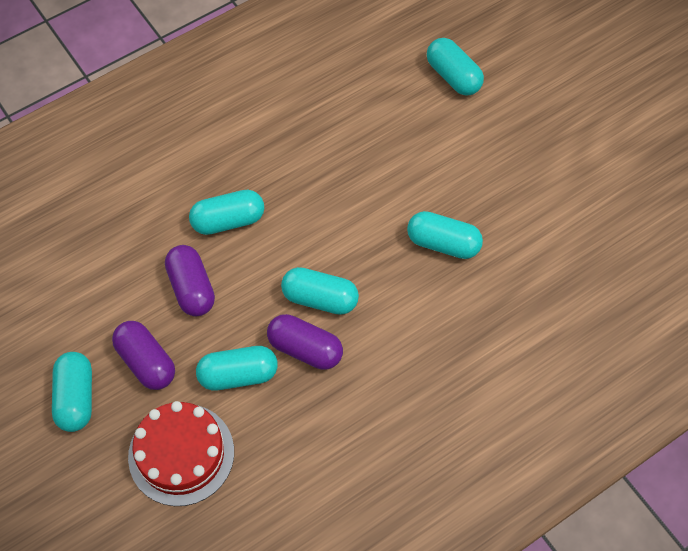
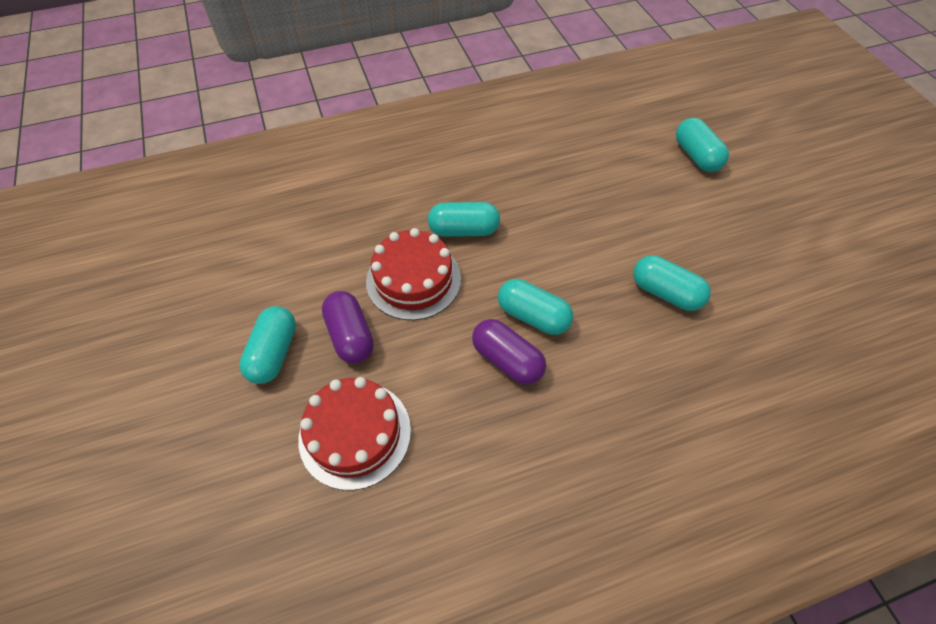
camera: 15 degrees right, 5 degrees down
purple capsule [165,245,215,316] -> red cake [366,228,461,320]
turquoise capsule [196,346,278,391] -> none

